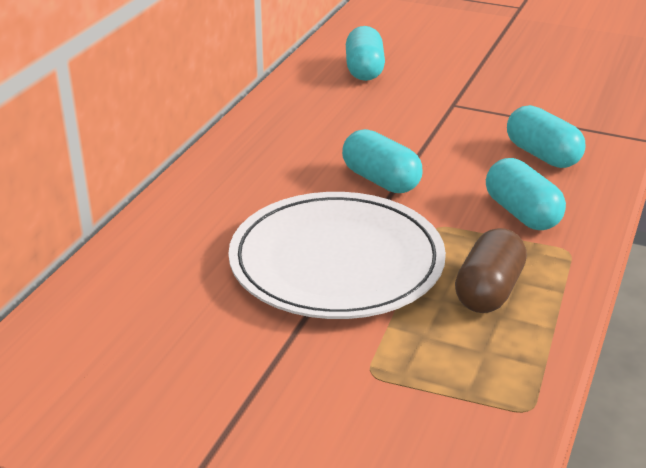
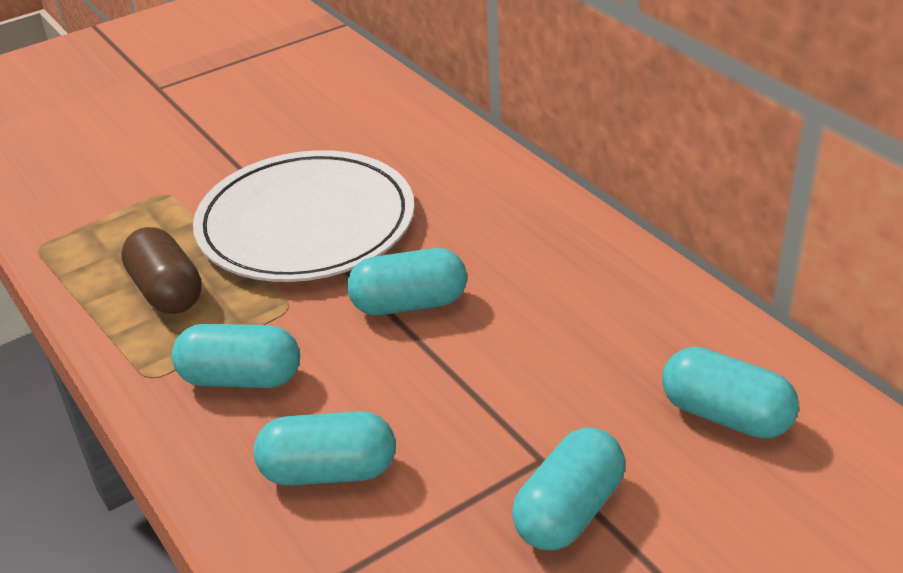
camera: 125 degrees right, 5 degrees up
none -> turquoise capsule [512,427,625,551]

